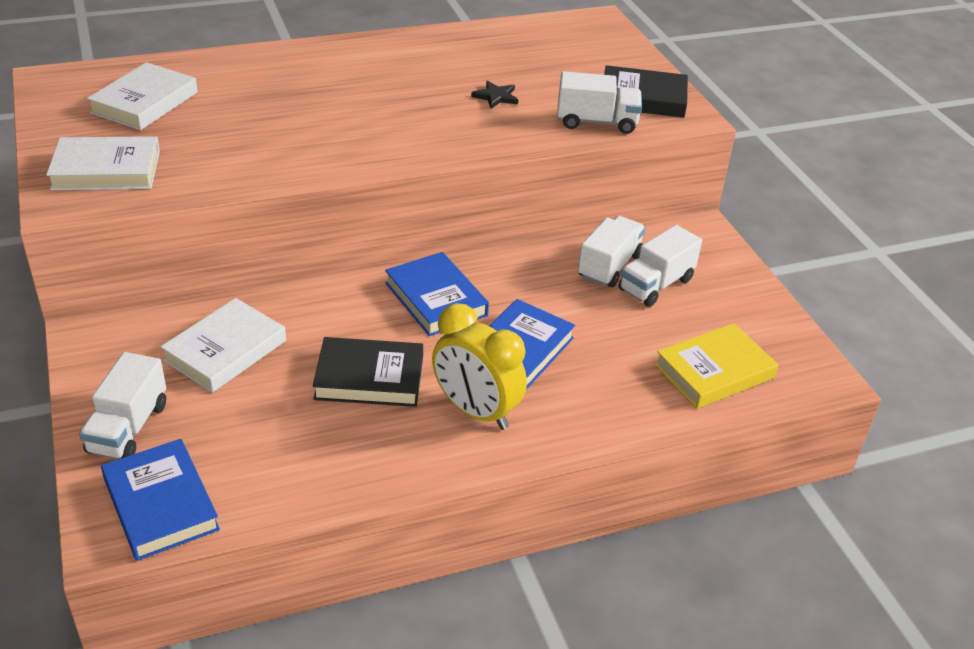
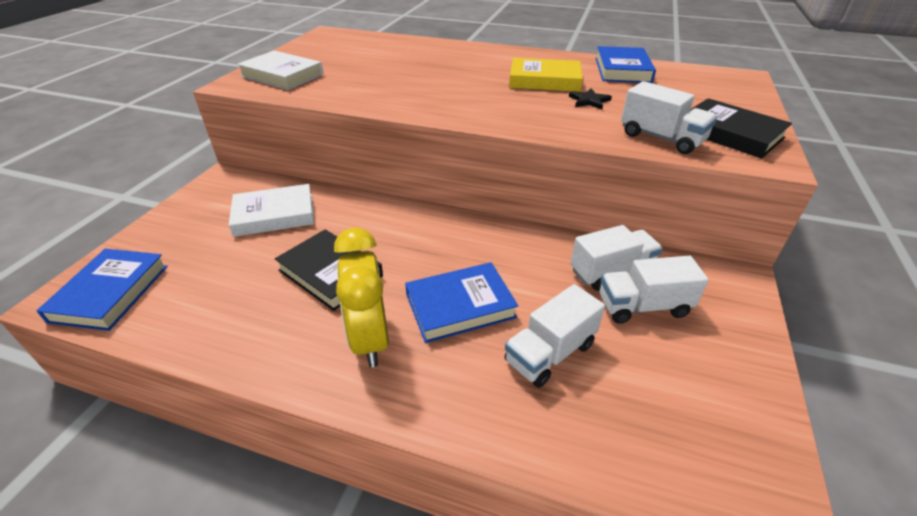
camera: 40 degrees right, 0 degrees up
white truck [79,352,166,459] -> white truck moved to [505,284,605,388]
white book [87,62,198,130] -> none
blue book [385,252,489,336] -> blue book moved to [596,46,656,83]
yellow book [654,323,779,409] -> yellow book moved to [509,58,583,92]

